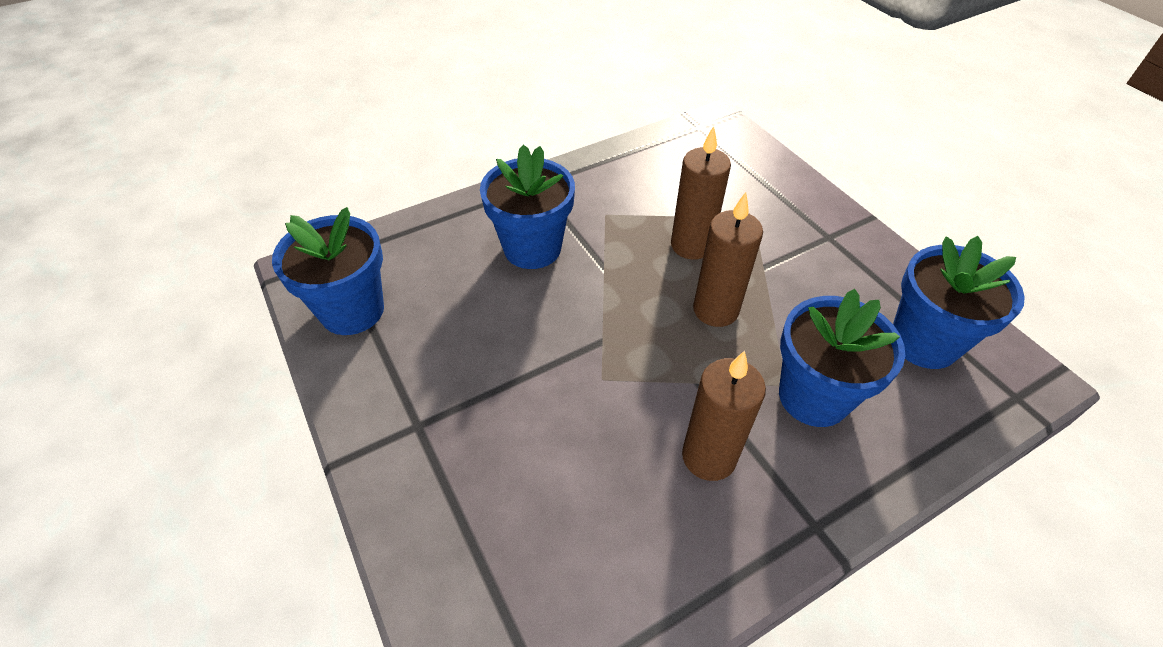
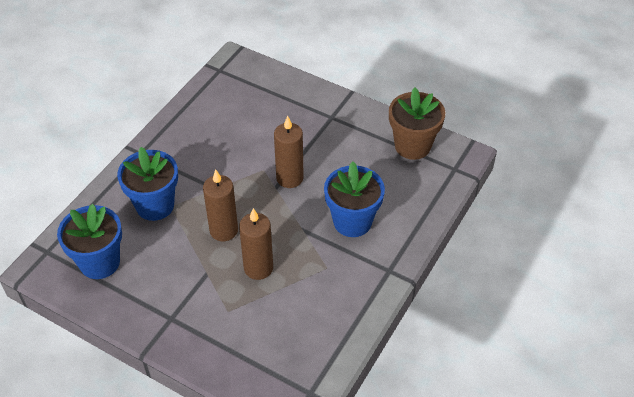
camera: 150 degrees right, 0 degrees up
blue flower pot [272,207,384,335] -> brown flower pot [389,87,445,160]
brown candle [682,351,766,481] -> brown candle moved to [274,116,304,188]

